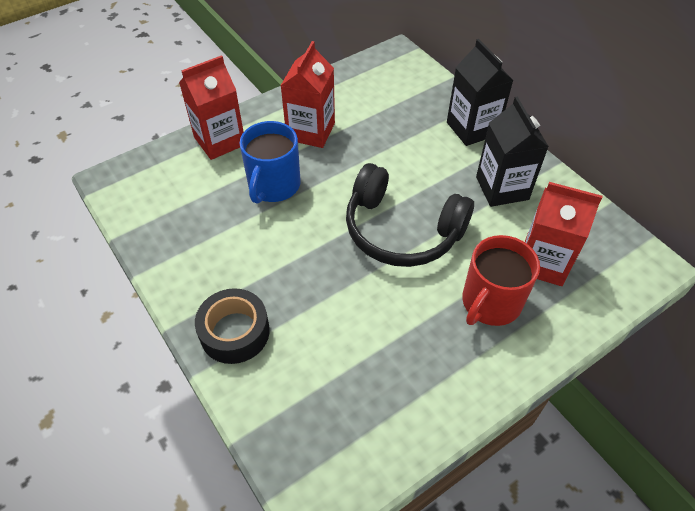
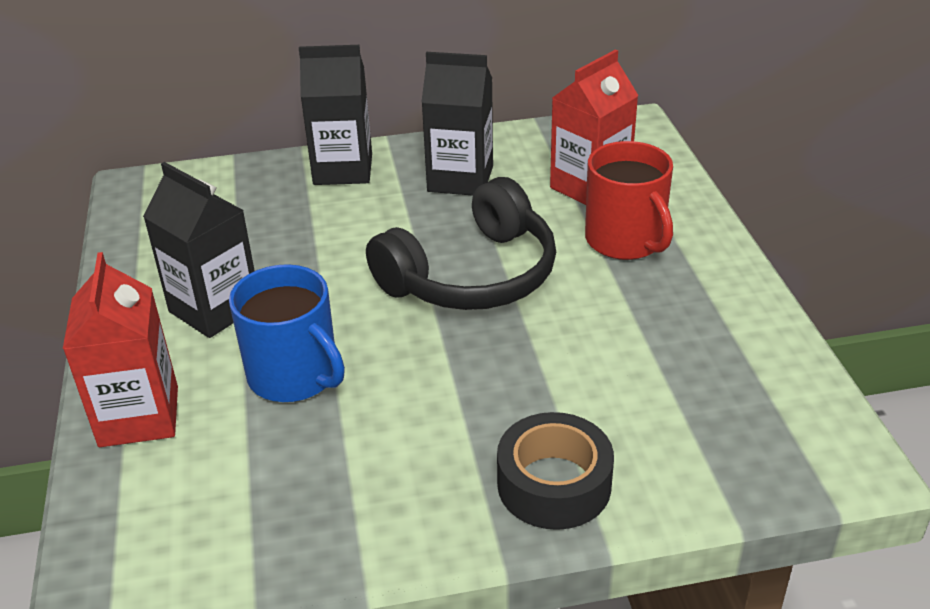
camera: 65 degrees left, 15 degrees down
red carton [281,41,335,148] -> black carton [143,162,255,338]

